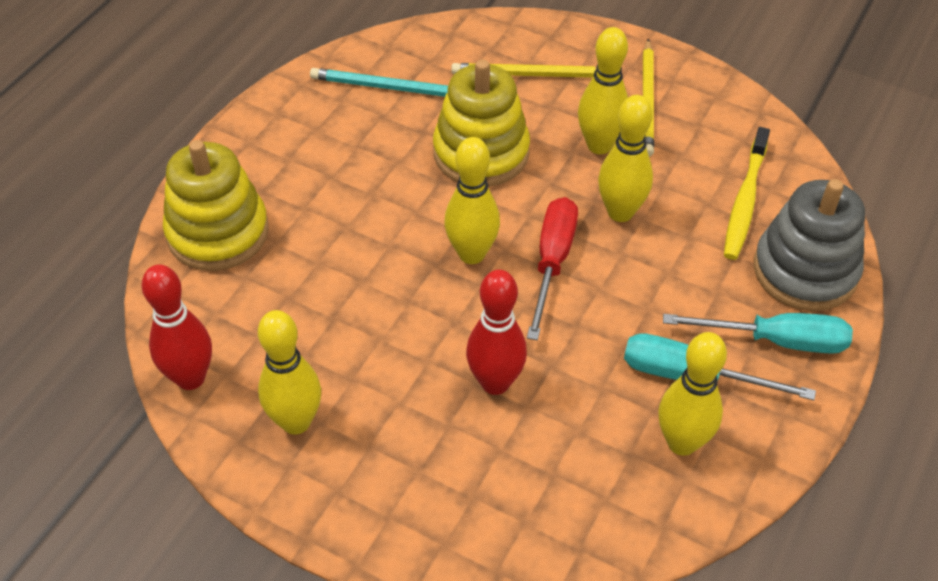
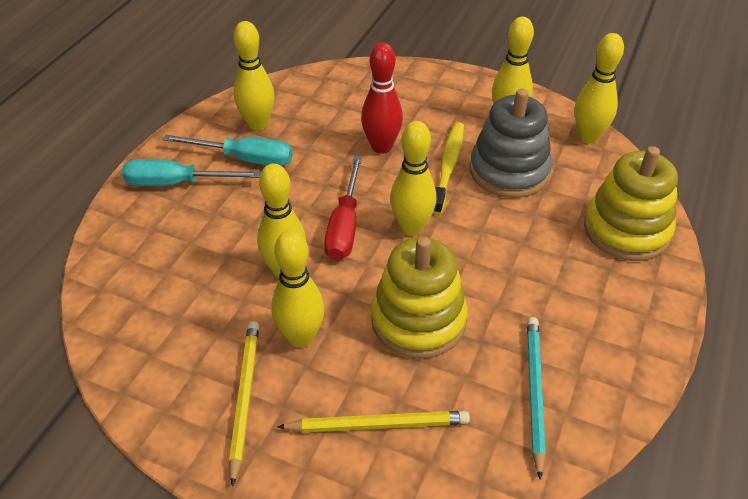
camera: 175 degrees right, 5 degrees down
red bowling pin [141,264,212,390] -> yellow bowling pin [574,33,624,144]
turquoise pencil [310,68,448,97] -> turquoise pencil turned 90 degrees counterclockwise [527,317,546,480]
yellow toothbrush [724,127,770,260] -> yellow toothbrush moved to [433,122,464,215]
grey stacking toy [754,179,865,311] -> grey stacking toy moved to [470,89,552,198]

